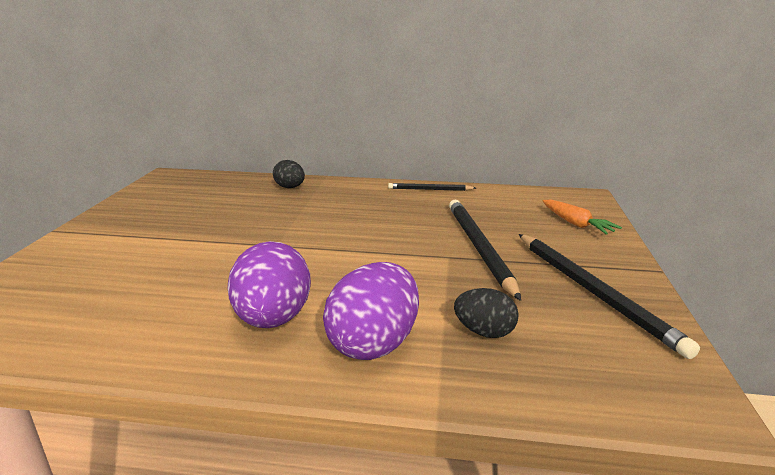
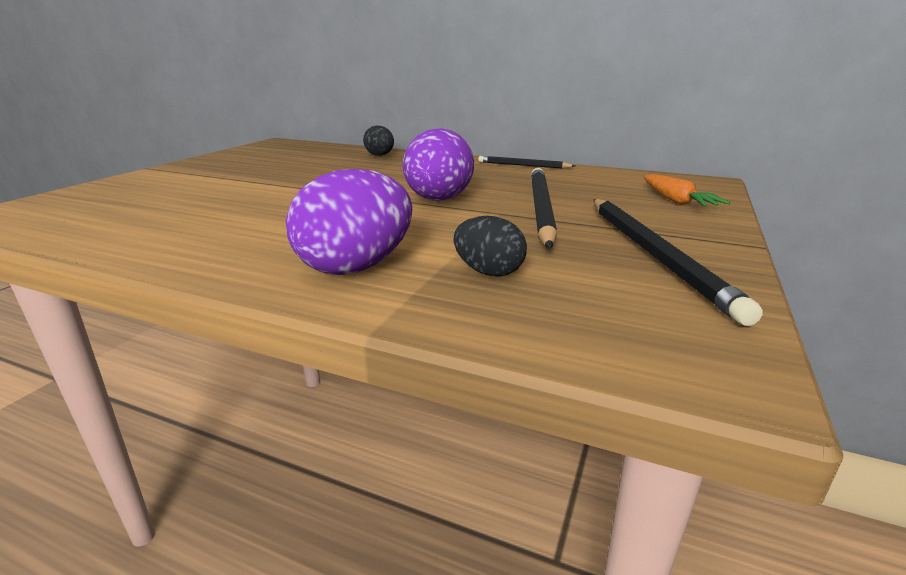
camera: 15 degrees right, 0 degrees up
purple egg [228,241,311,328] -> purple egg moved to [403,128,474,201]

